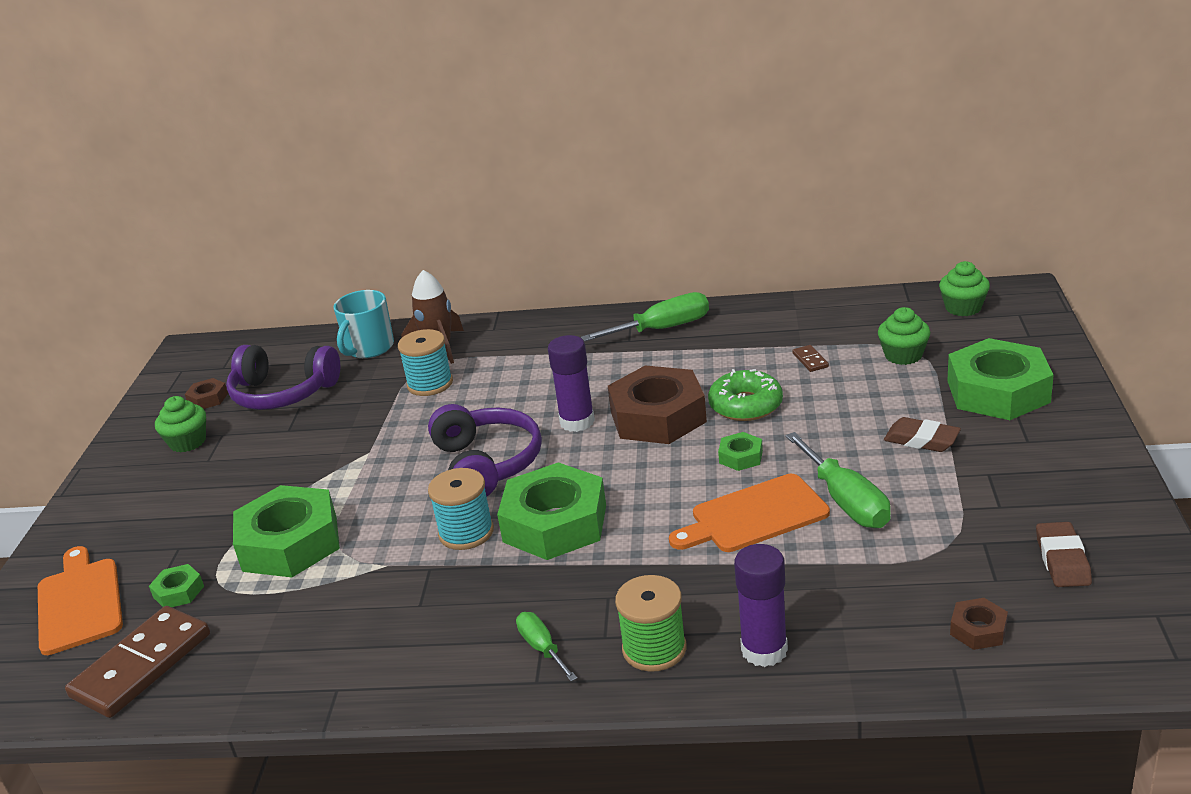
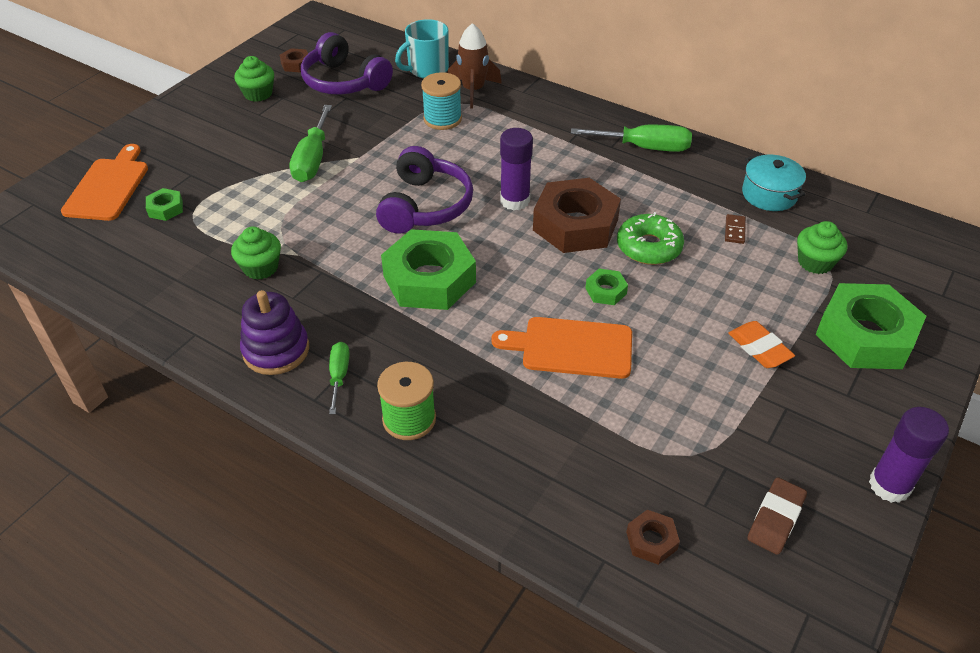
camera: 25 degrees right, 15 degrees up
brown domino [65,606,210,718] -> none
green nut [233,485,340,577] -> none
turquoise spool [428,468,494,550] -> none
purple glue stick [734,544,788,667] -> purple glue stick moved to [869,407,949,503]
green screwdriver [785,432,891,528] -> green screwdriver moved to [290,105,332,182]
brown eraser [884,417,961,452] -> orange eraser [728,321,795,368]
green cupcake [939,261,990,316] -> green cupcake moved to [231,226,281,280]
none -> purple stacking toy [240,290,309,375]
none -> turquoise pot [742,154,806,211]

